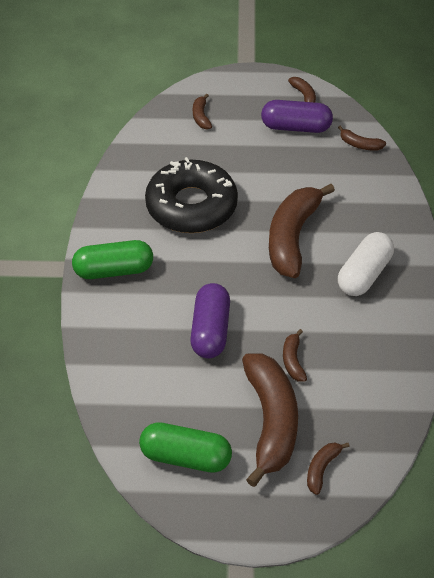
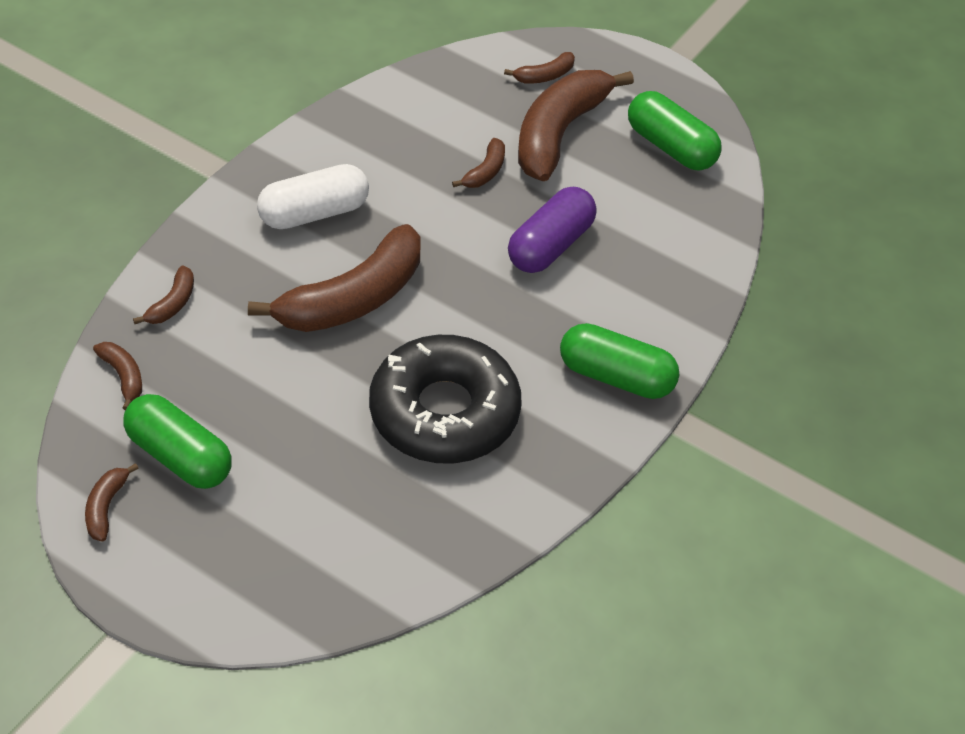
camera: 150 degrees left, 0 degrees up
brown banana [193,94,212,129] -> brown banana moved to [133,265,194,324]
purple capsule [261,100,333,133] -> green capsule [123,394,232,489]

